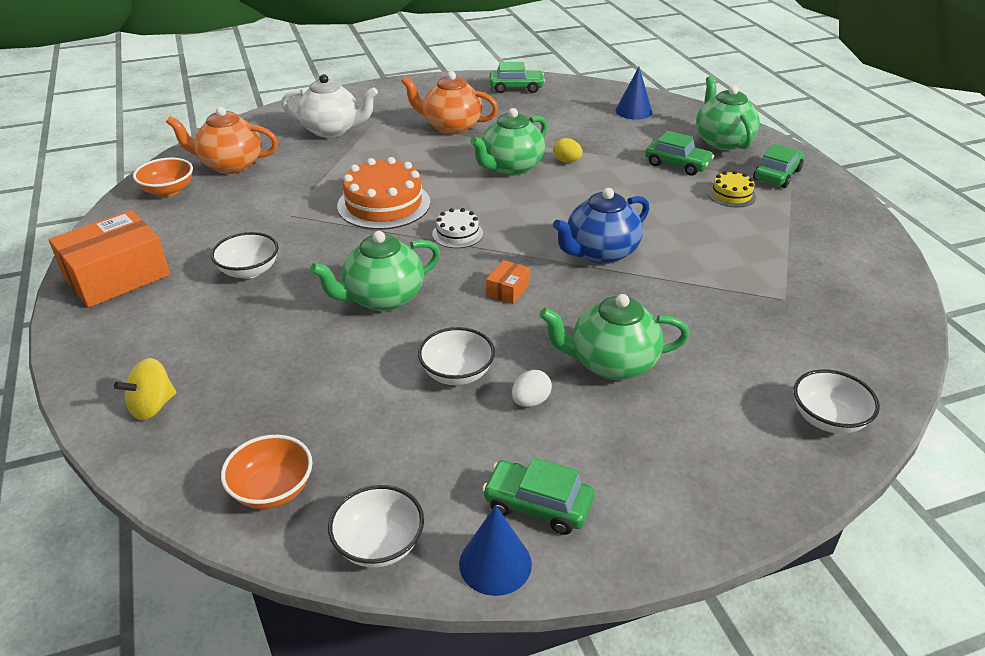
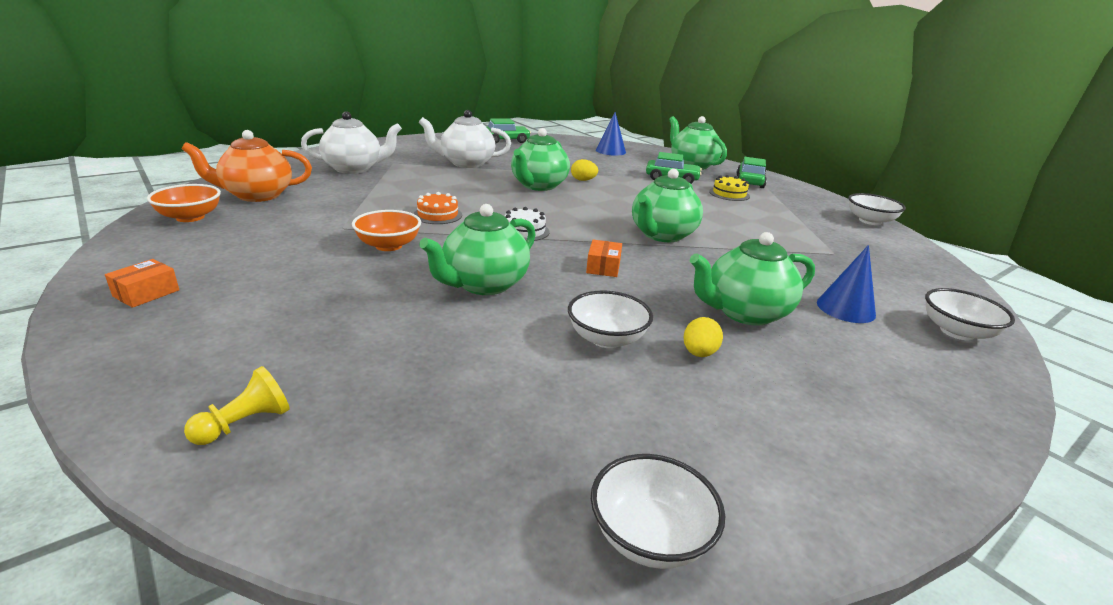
camera: 20 degrees left, 10 degrees down
orange box [49,210,170,308] -> orange box [105,259,179,308], size x0.44
yellow spinning top [114,358,176,420] -> yellow pawn [184,366,290,445]
white bowl [211,232,279,279] -> white bowl moved to [848,193,906,225]
orange bowl [221,435,313,509] -> orange bowl moved to [352,210,421,251]
orange cake [337,157,430,230] -> orange cake [413,192,462,224], size x0.52
orange teapot [401,71,498,134] -> white teapot [419,110,511,168]
blue cone [459,505,532,596] -> blue cone moved to [817,245,876,323]
green car [482,457,595,535] -> none
white egg [512,370,552,407] -> yellow egg [684,317,723,357]
blue teapot [553,188,649,264] -> green teapot [632,169,703,242]

